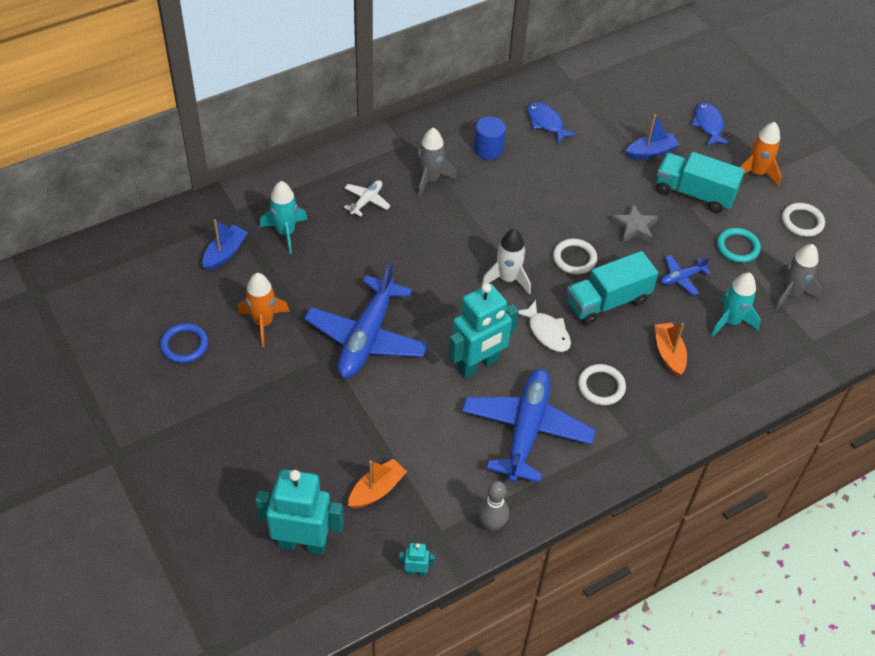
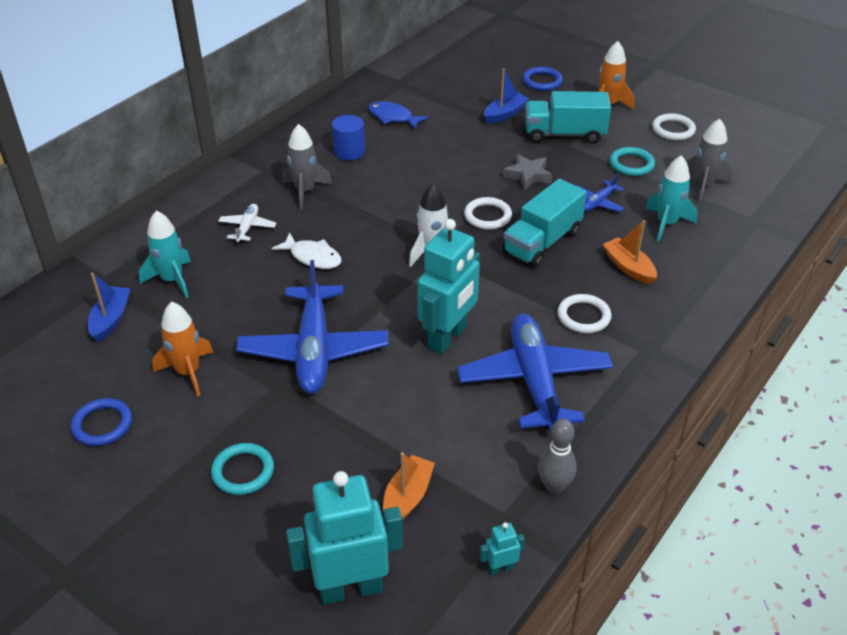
camera: 20 degrees left, 10 degrees down
white fish [518,300,571,352] -> white fish moved to [272,233,342,269]
blue fish [692,102,730,146] -> blue ring [523,67,563,91]
none -> turquoise ring [211,443,274,495]

